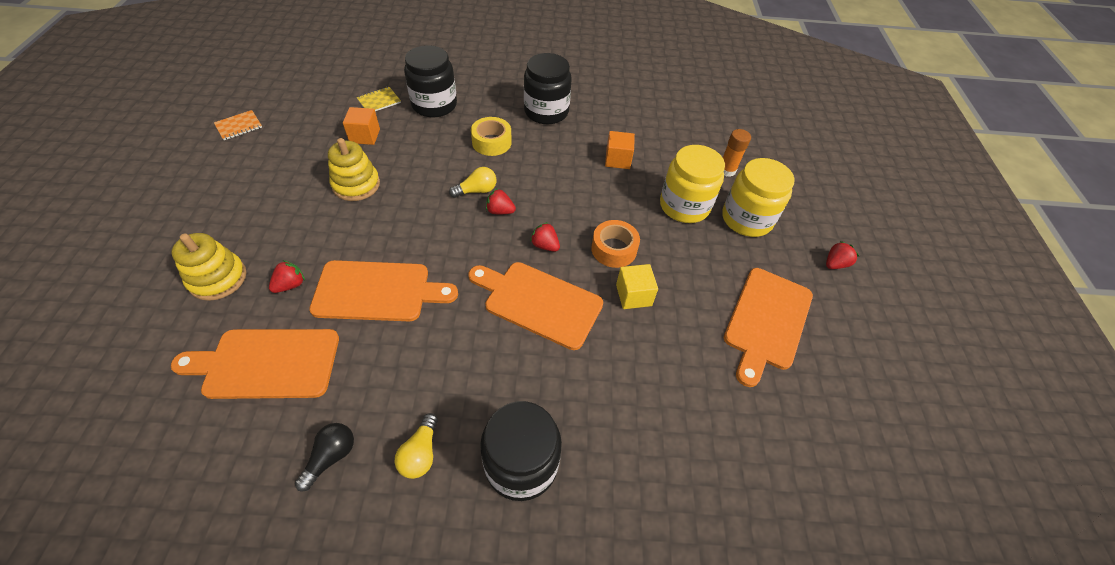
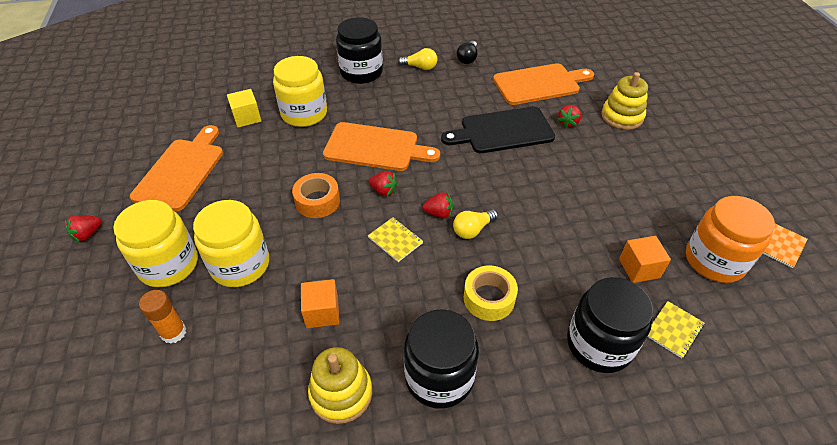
camera: 170 degrees right, 5 degrees down
orange cutting board [309,260,458,321] -> black cutting board [441,107,555,153]
yellow stacking toy [328,138,380,201] -> yellow stacking toy moved to [308,347,372,424]
yellow light bulb [395,413,438,479] -> yellow light bulb turned 105 degrees clockwise [398,48,437,70]
yellow cube [616,264,658,309] -> yellow cube moved to [227,89,261,128]
none -> yellow jar [273,56,327,127]
none -> yellow notebook [368,217,423,262]
none -> orange jar [686,196,775,283]

